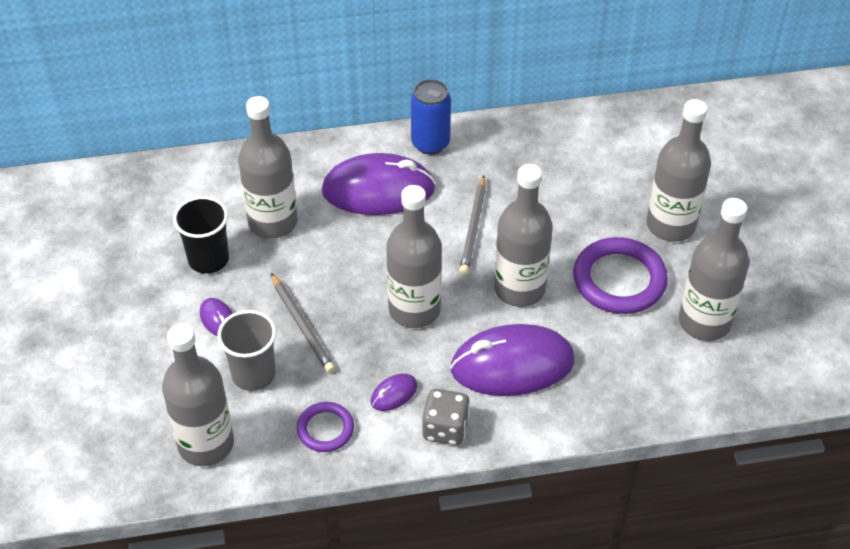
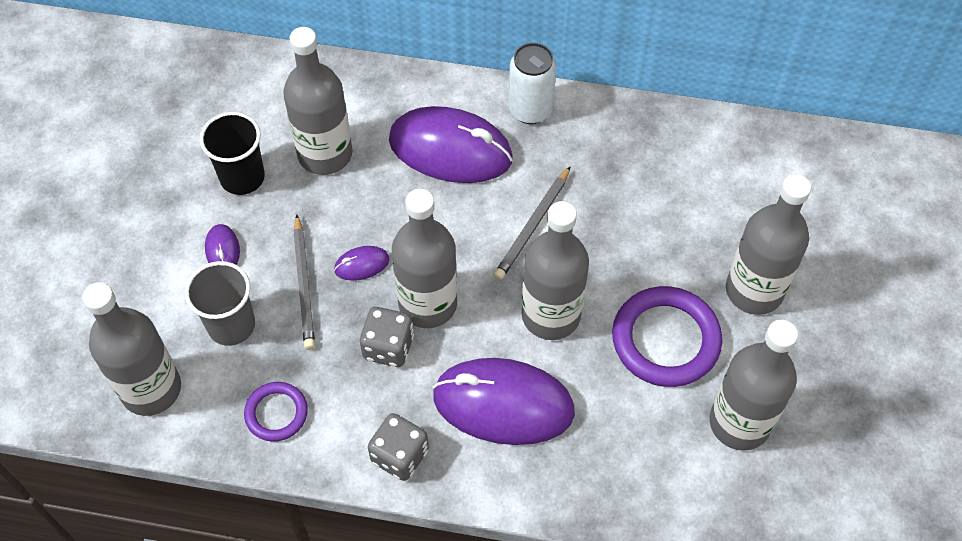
camera: 20 degrees right, 10 degrees up
purple mouse [371,374,417,411] -> purple mouse moved to [334,246,390,281]
blue can [411,79,451,155] -> white can [509,43,556,124]
none -> grey dice [360,307,414,367]

